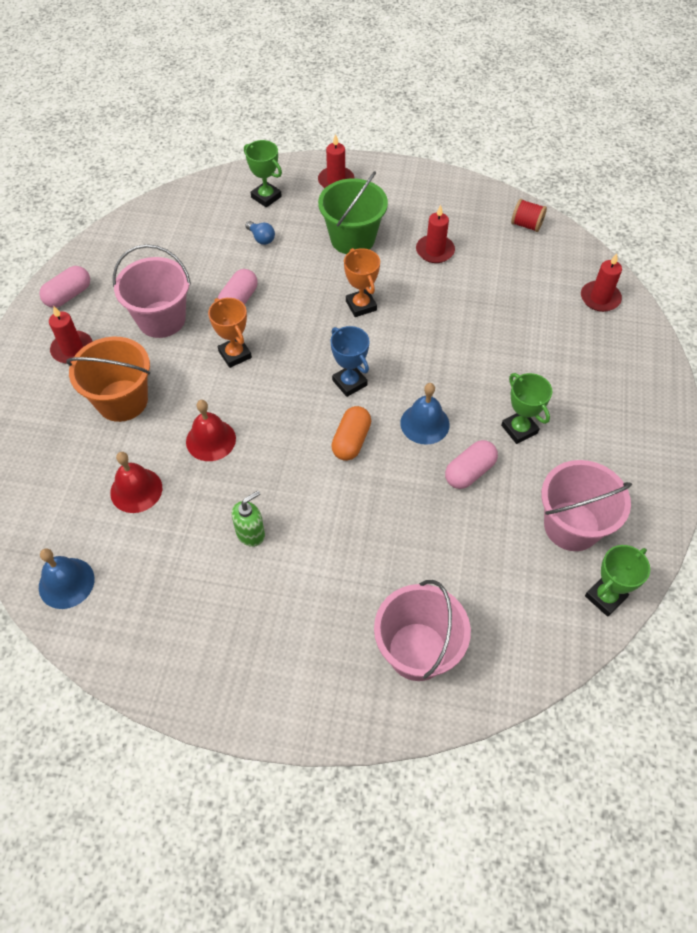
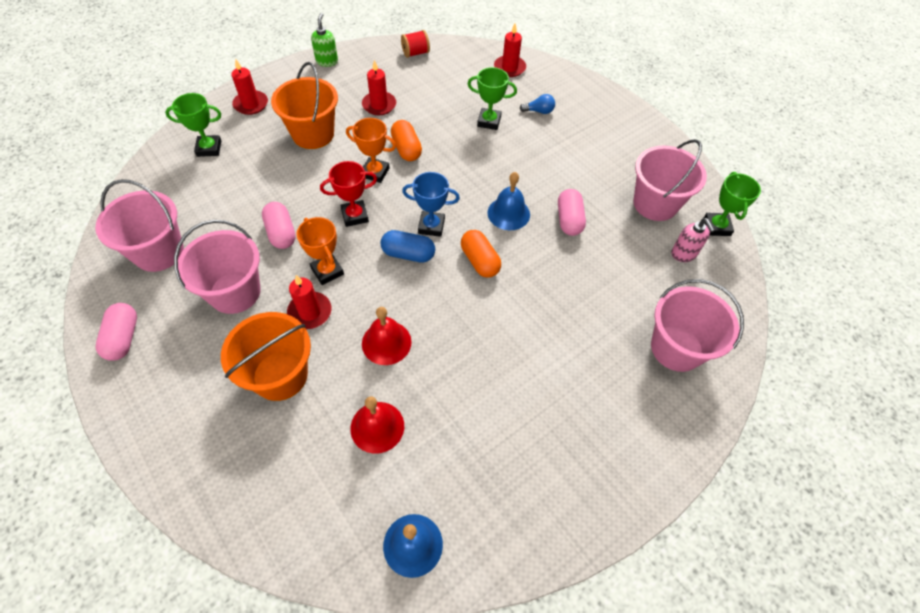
camera: 50 degrees left, 0 degrees up
red candle [49,306,93,364] -> red candle moved to [287,275,331,329]
orange trophy [208,298,252,368] -> orange trophy turned 45 degrees clockwise [297,217,344,285]
green soap dispenser [232,491,265,547] -> green soap dispenser moved to [311,13,338,67]
blue light bulb [245,221,275,245] -> blue light bulb moved to [520,94,555,114]
green bucket [318,171,388,254] -> orange bucket [271,62,338,149]
green trophy [501,373,552,444] -> green trophy moved to [468,67,517,130]
none -> pink bucket [95,179,184,272]
none -> red trophy [320,161,377,227]
none -> blue capsule [380,230,435,263]
none -> orange capsule [391,120,422,161]
none -> pink soap dispenser [671,218,715,262]

